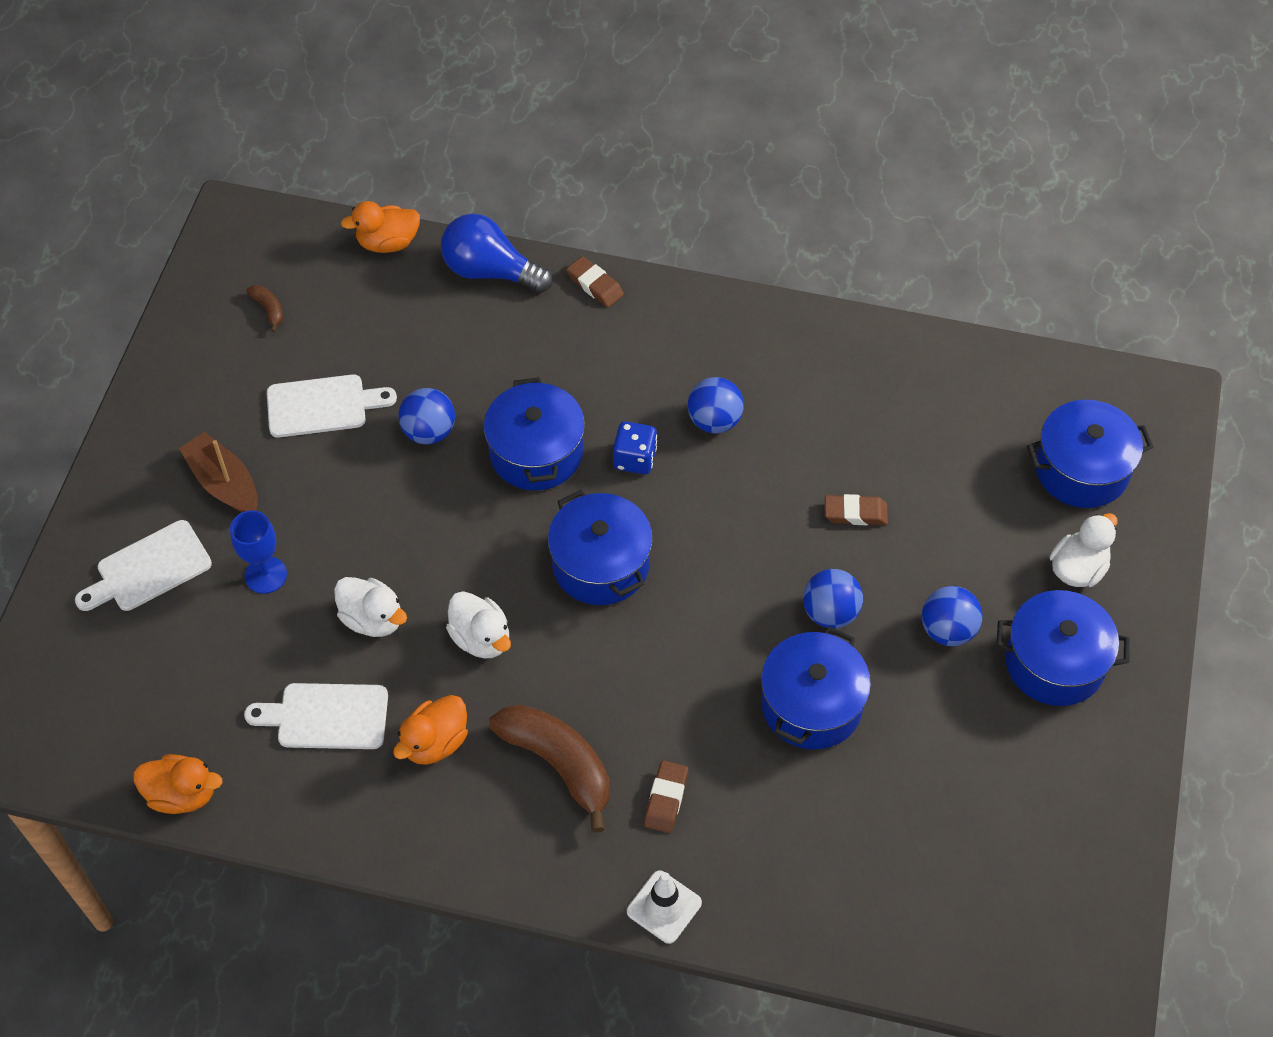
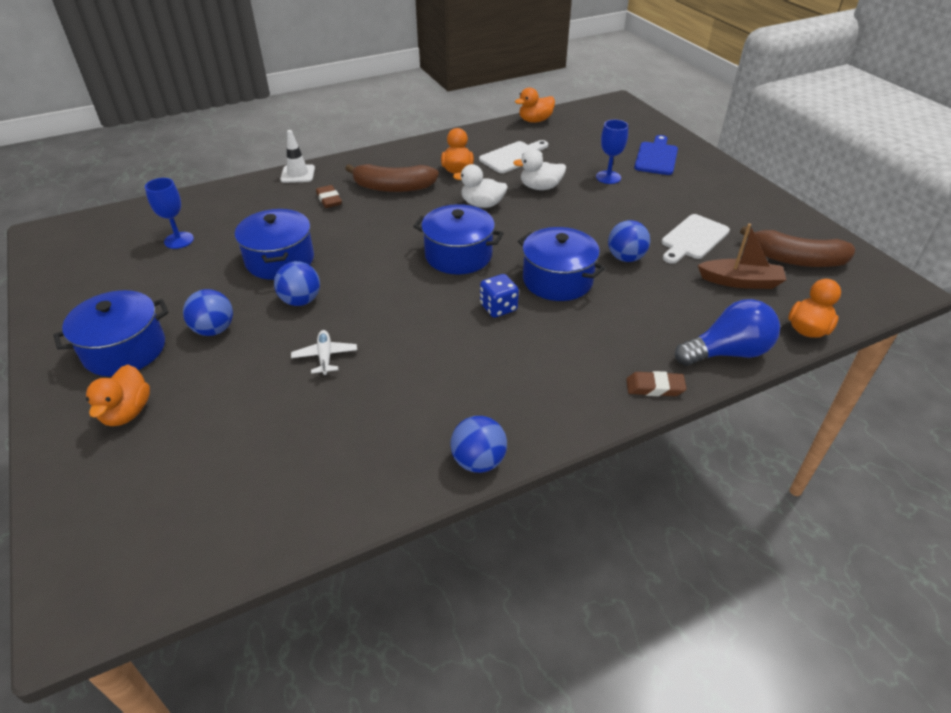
camera: 140 degrees right, 15 degrees down
white cutting board [75,520,212,611] -> blue cutting board [634,135,678,175]
brown boat [179,432,258,512] -> brown boat moved to [698,224,786,289]
brown banana [246,285,283,332] -> brown banana [740,226,855,267], size x2.31
blue ball [688,377,744,433] -> blue ball moved to [450,416,507,473]
brown eraser [825,494,888,525] -> white plane [291,330,357,375]
blue pot [1027,399,1153,508] -> none
white duck [1049,513,1118,587] -> orange duck [86,365,150,426]
none -> blue goblet [145,178,194,249]

